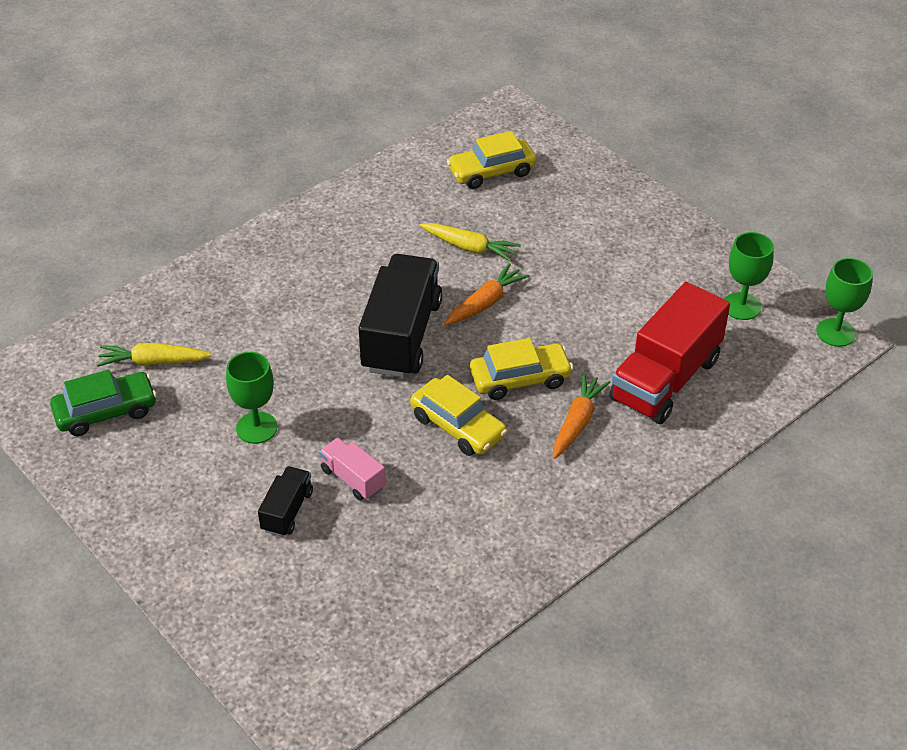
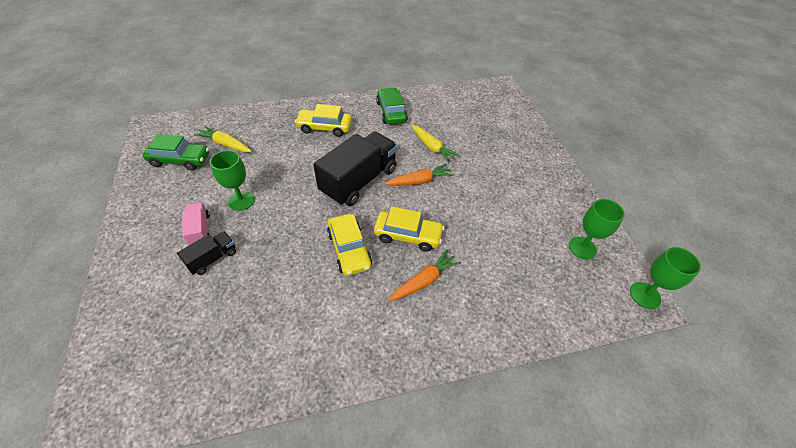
camera: 25 degrees right, 5 degrees up
pink truck [319,438,386,501] -> pink truck moved to [182,202,211,245]
yellow car [447,131,536,189] -> yellow car moved to [295,104,352,137]
red truck [609,282,730,424] -> none
none -> green car [376,88,408,125]

